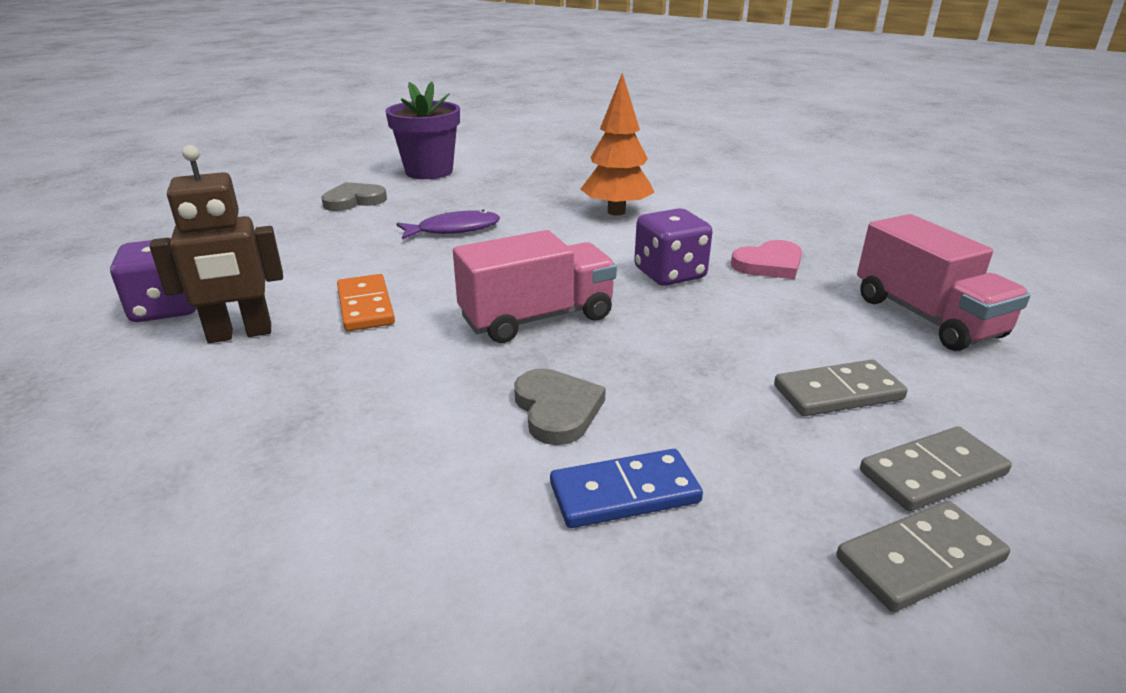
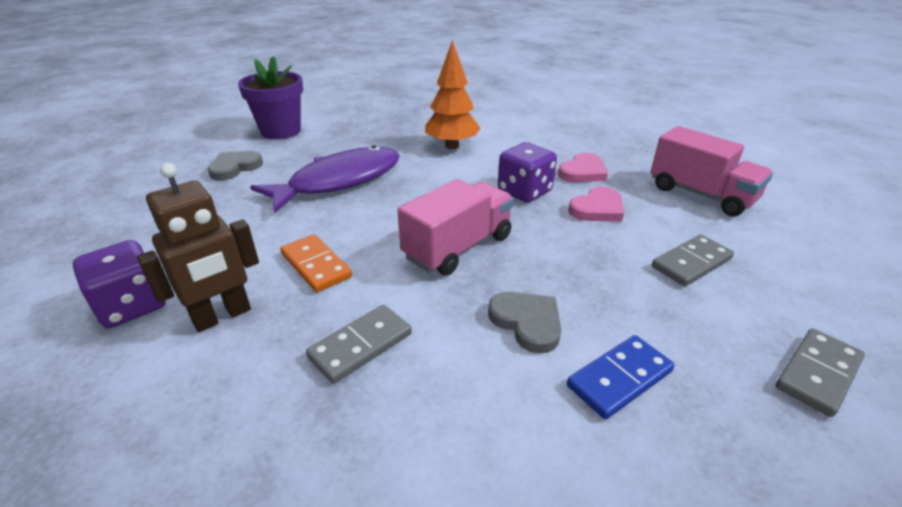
camera: 20 degrees left, 5 degrees up
purple fish [396,210,500,239] -> purple fish [250,145,400,213], size x1.80
grey domino [860,427,1012,511] -> grey domino moved to [306,305,412,384]
none -> pink heart [568,186,624,222]

